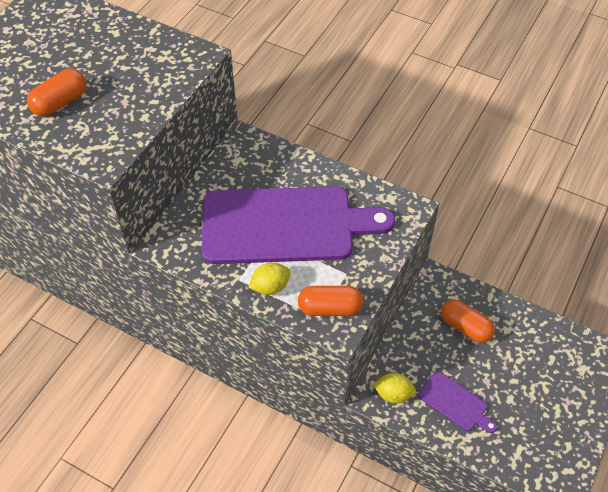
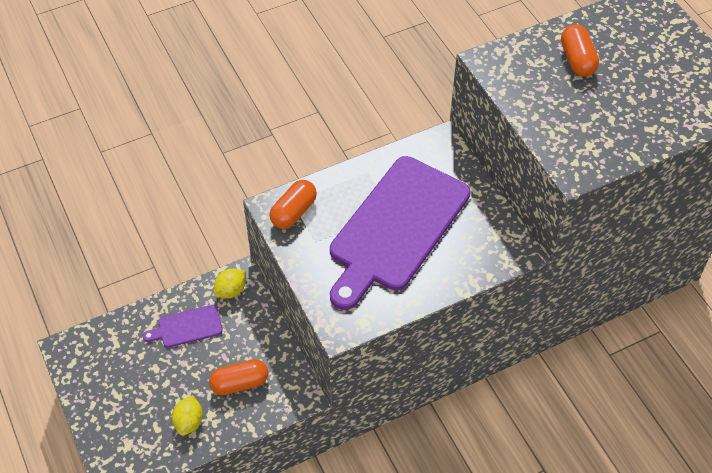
camera: 125 degrees right, 0 degrees up
yellow lemon [248,263,291,295] -> yellow lemon moved to [172,395,203,436]

